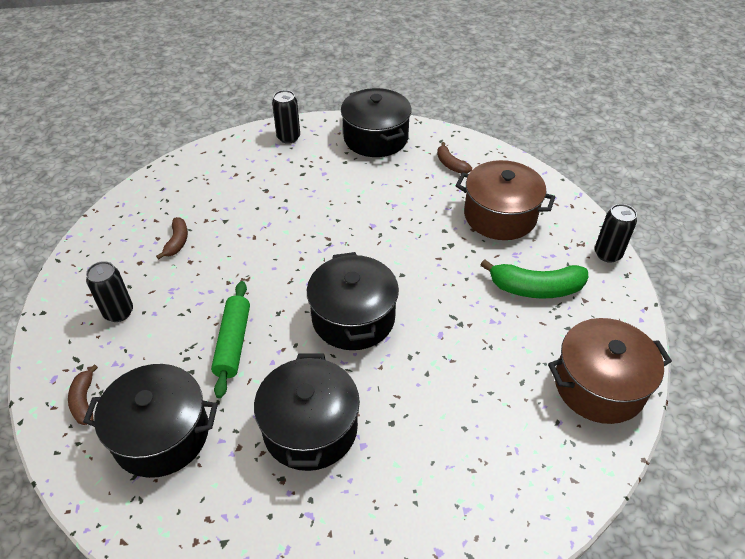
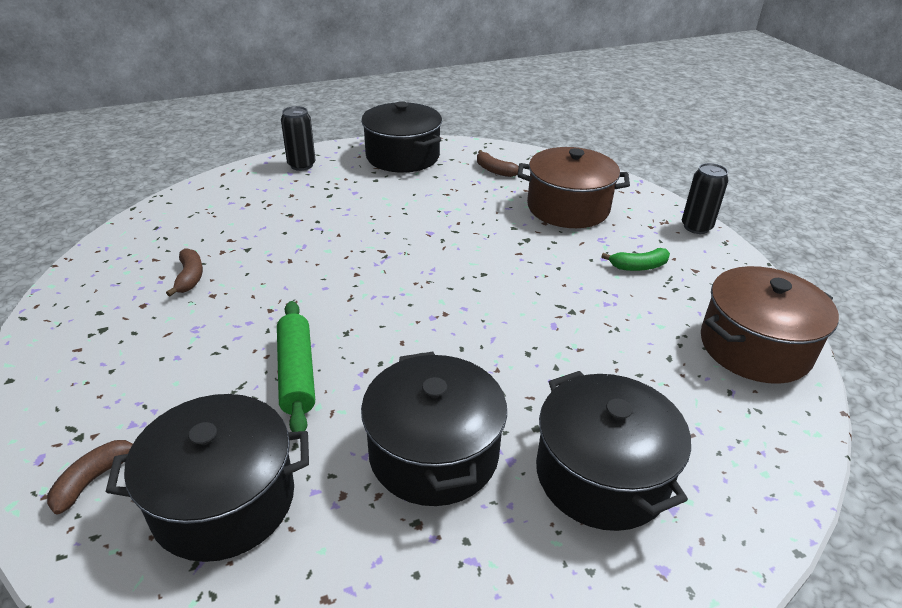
camera: 15 degrees left, 10 degrees down
brown banana [68,365,98,425] -> brown banana turned 60 degrees clockwise [47,440,133,515]
black can [86,261,133,322] -> none
black pot [307,252,399,350] -> black pot moved to [536,371,691,531]
green banana [481,259,588,299] -> green banana [601,248,670,271], size x0.56

